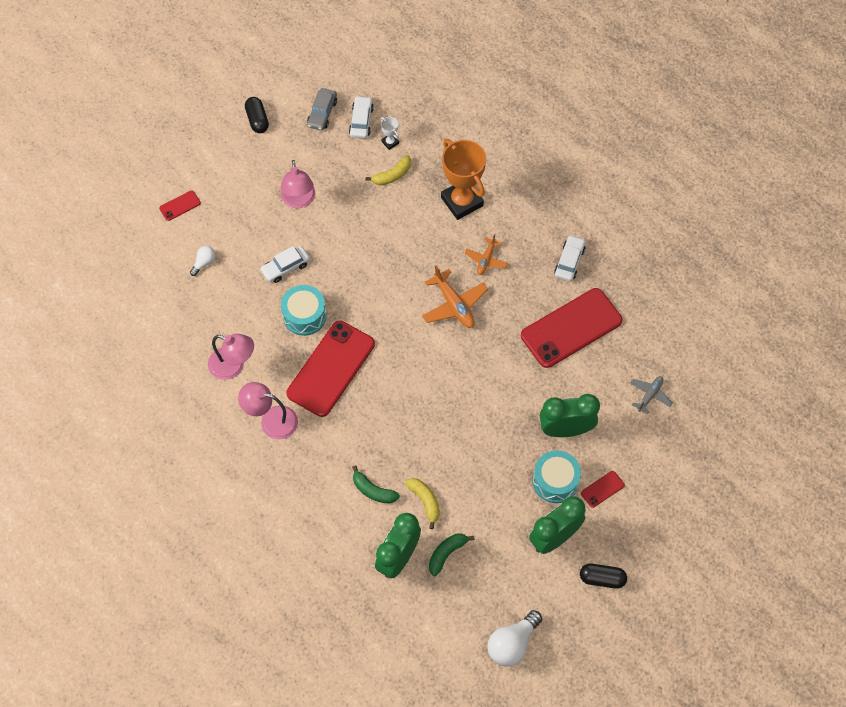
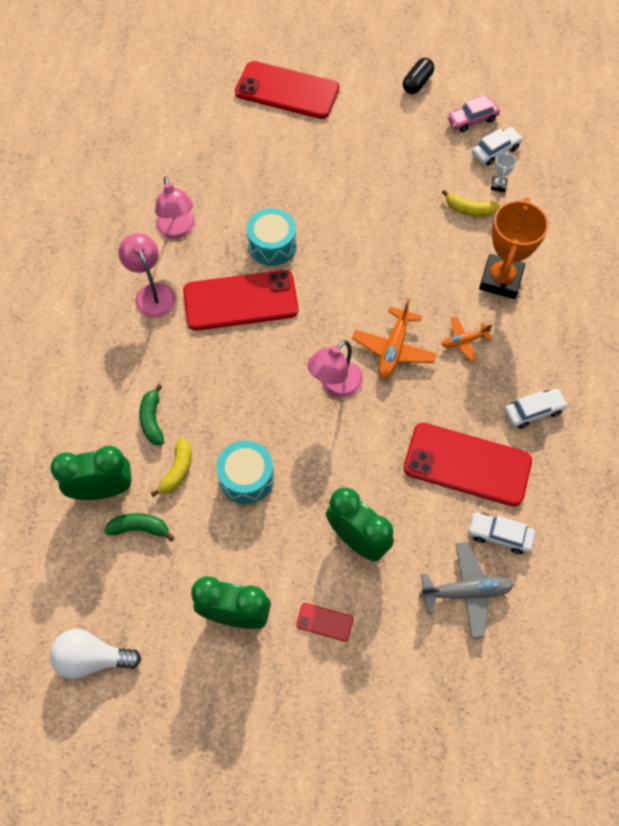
camera: 50 degrees right, 0 degrees up
red phone [159,190,201,221] -> red phone [235,61,339,119], size x2.42
white light bulb [190,246,216,276] -> none
white car [260,246,310,283] -> white car moved to [468,513,535,554]
pink lamp [281,160,315,208] -> pink lamp moved to [307,340,363,397]
grey car [307,88,337,131] -> pink car [447,95,500,132]
turquoise drum [533,450,581,503] -> turquoise drum moved to [217,440,274,504]
black capsule [580,563,627,589] -> none
grey plane [630,376,673,414] -> grey plane [419,542,514,639], size x1.59

